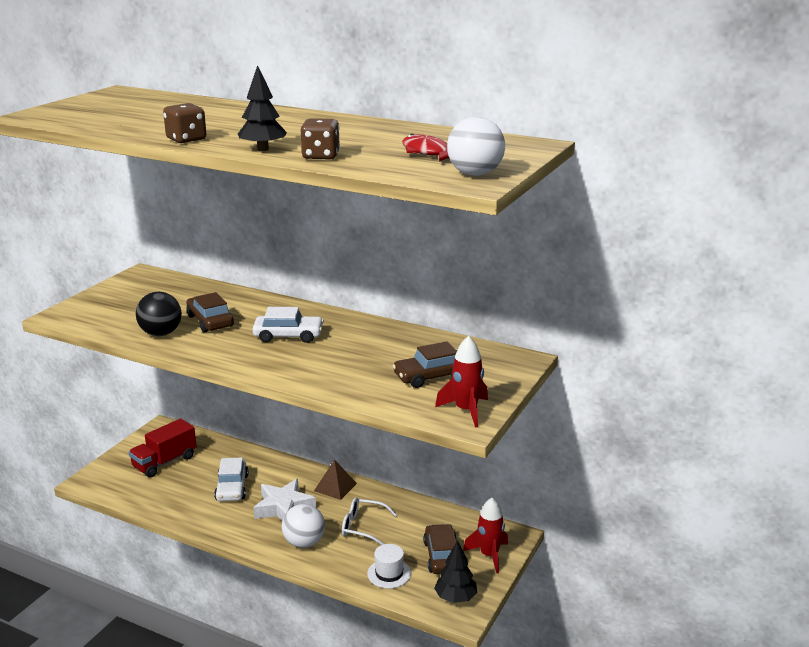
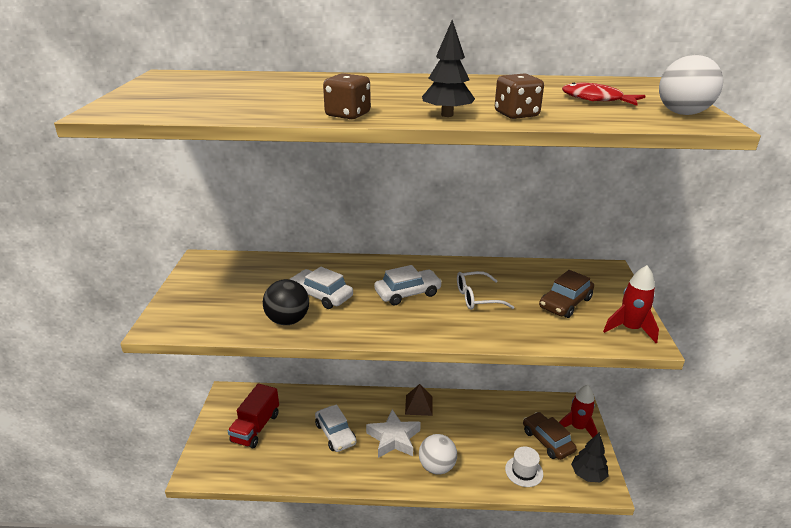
camera: 25 degrees left, 5 degrees up
brown car [186,292,234,333] -> white car [289,267,353,309]
white glasses [342,497,397,545] -> white glasses moved to [457,271,514,310]

